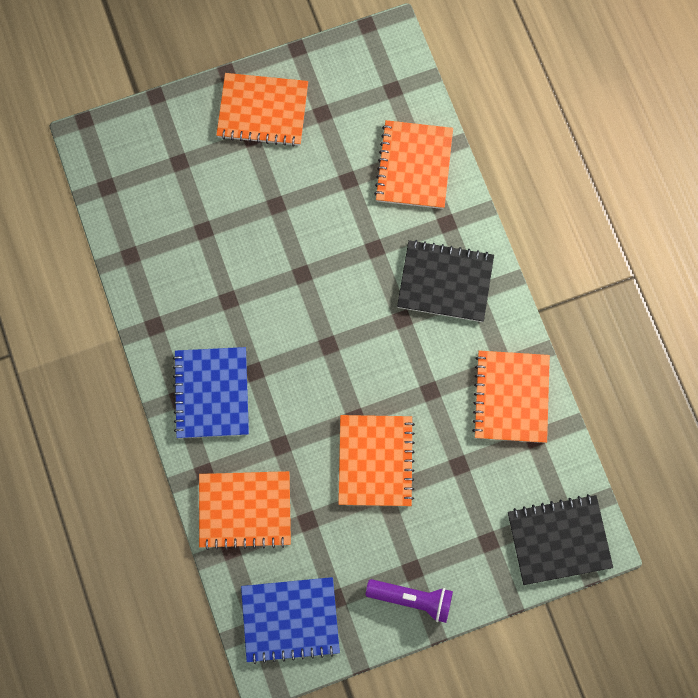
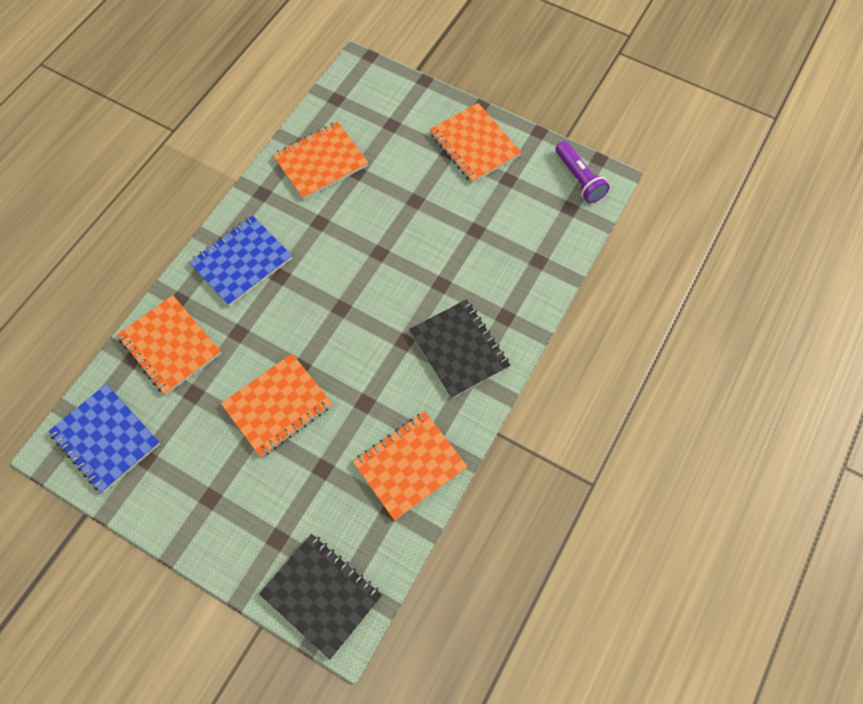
camera: 50 degrees right, 10 degrees down
purple flashlight [365,579,453,623] -> purple flashlight moved to [556,141,610,203]
orange notebook [374,120,453,209] -> orange notebook moved to [273,122,369,200]

